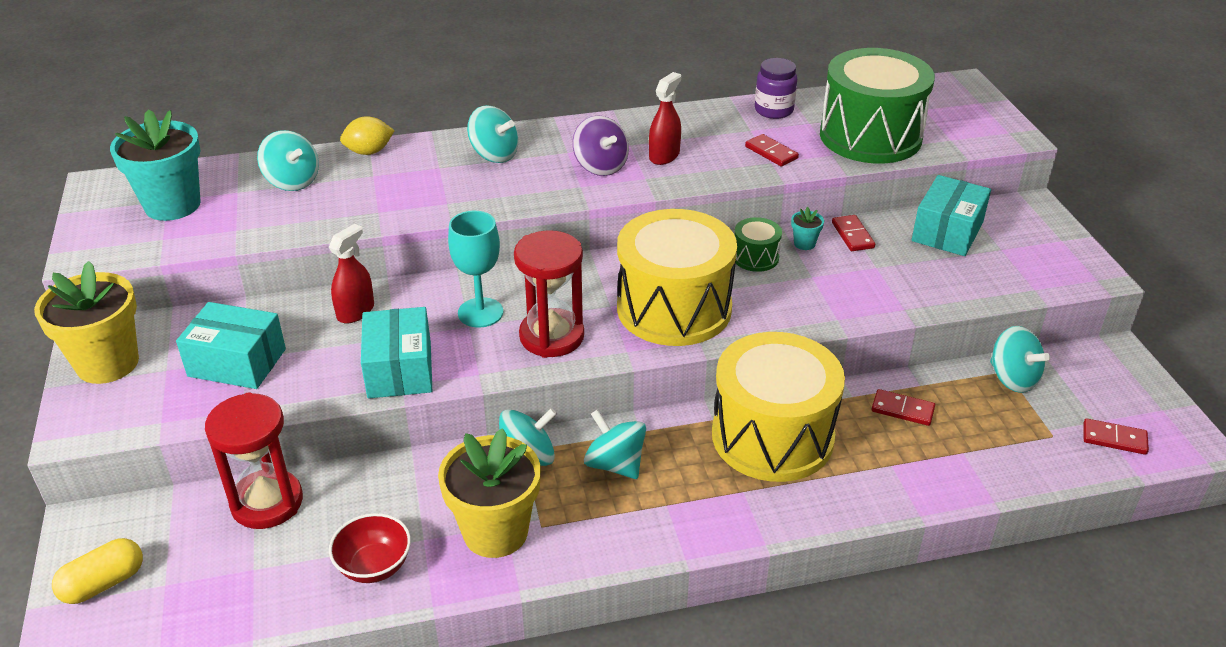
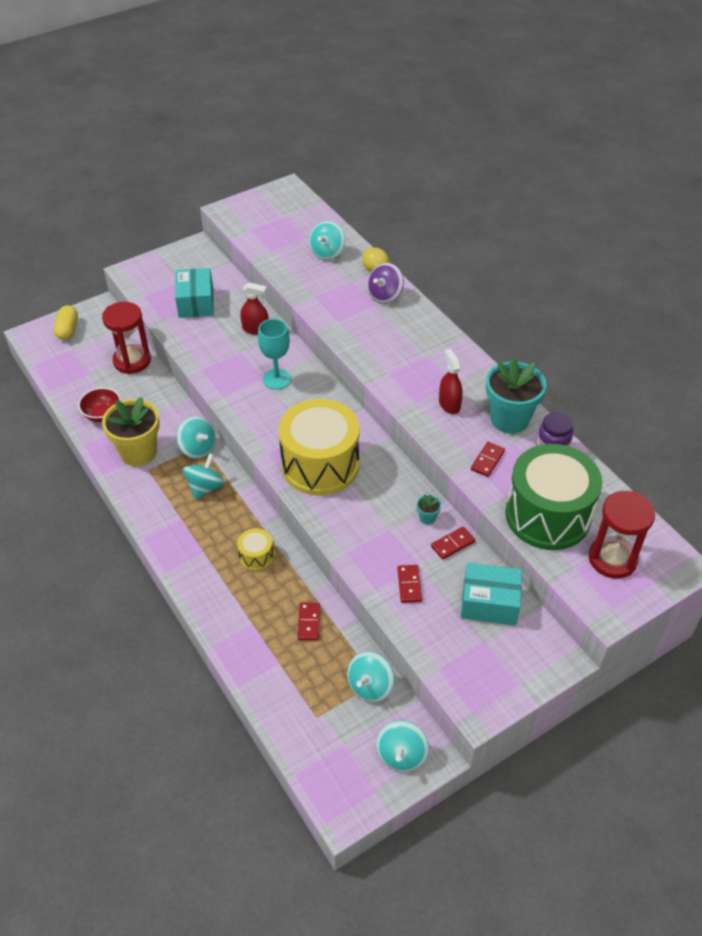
camera: 70 degrees right, 10 degrees up
yellow flower pot [34,261,139,384] -> none
yellow capsule [52,538,143,604] -> yellow capsule turned 60 degrees clockwise [54,305,78,340]
turquoise flower pot [110,109,201,221] -> turquoise flower pot moved to [486,357,547,434]
turquoise box [361,307,432,398] -> none
turquoise spinning top [467,105,519,163] -> turquoise spinning top moved to [376,720,429,772]
red hourglass [514,230,584,358] -> red hourglass moved to [589,491,655,579]
purple spinning top [573,115,629,176] -> purple spinning top moved to [367,263,404,304]
red spray bottle [649,72,681,165] -> red spray bottle turned 120 degrees counterclockwise [439,349,463,414]
yellow drum [712,332,845,482] -> yellow drum [237,528,274,571], size x0.43
green drum [734,217,782,272] -> none
red domino [1083,418,1149,455] -> red domino moved to [397,565,422,603]

